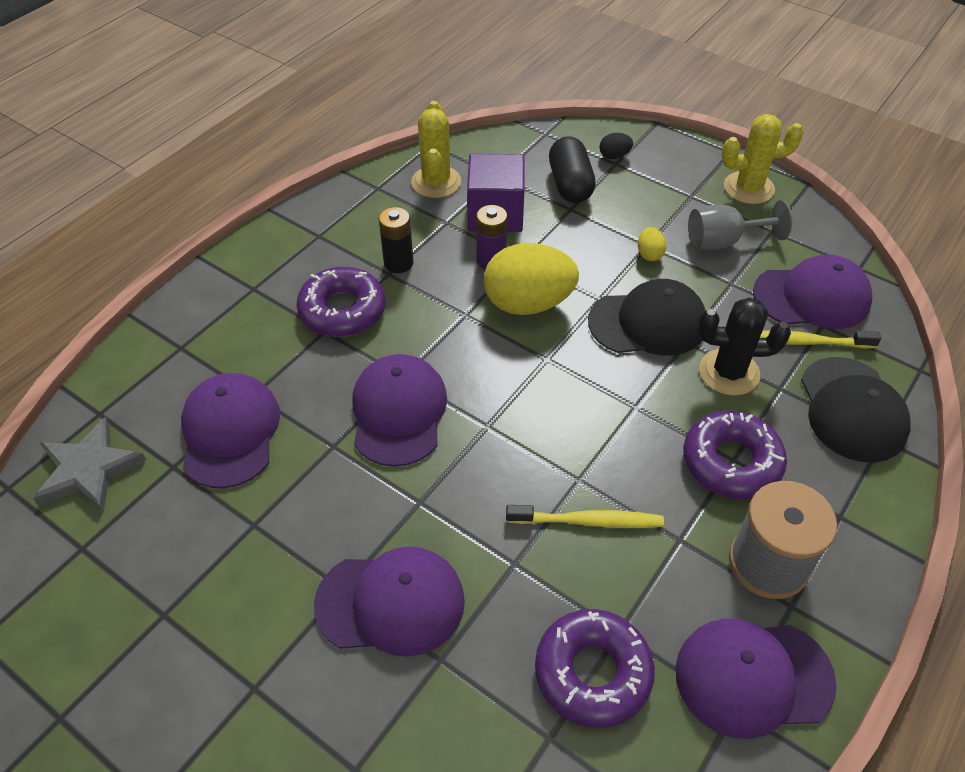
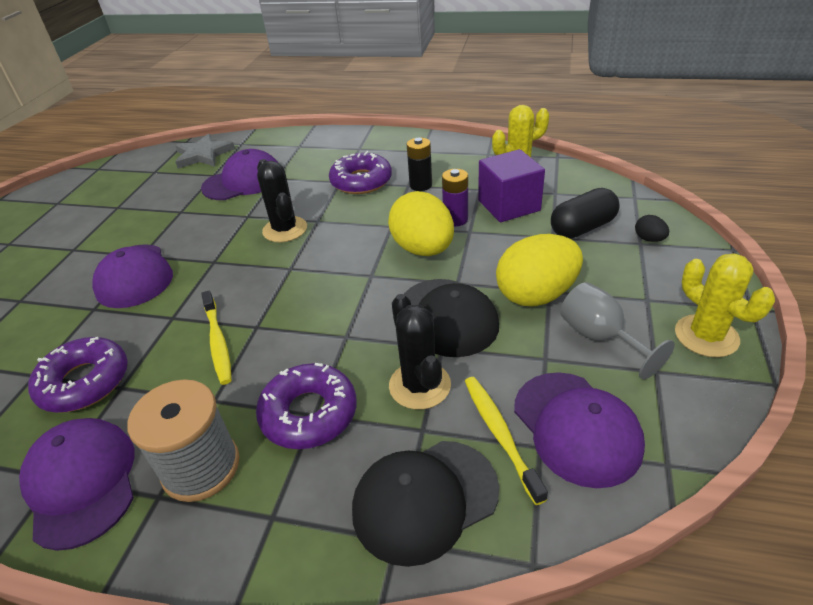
camera: 70 degrees right, 10 degrees down
purple cap [352,354,447,467] -> black cactus [257,159,307,242]
yellow egg [638,227,667,261] -> yellow egg [496,234,583,306], size x2.37

